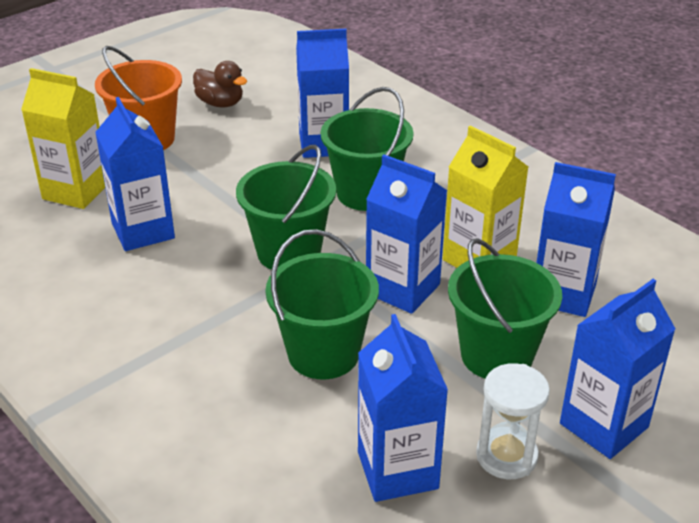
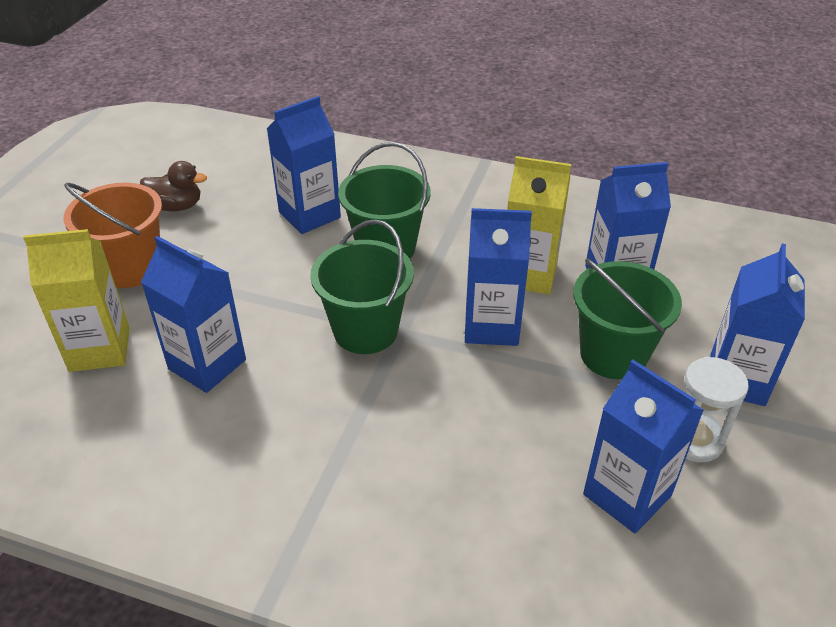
camera: 30 degrees left, 5 degrees up
green bucket [266,229,379,379] -> none

